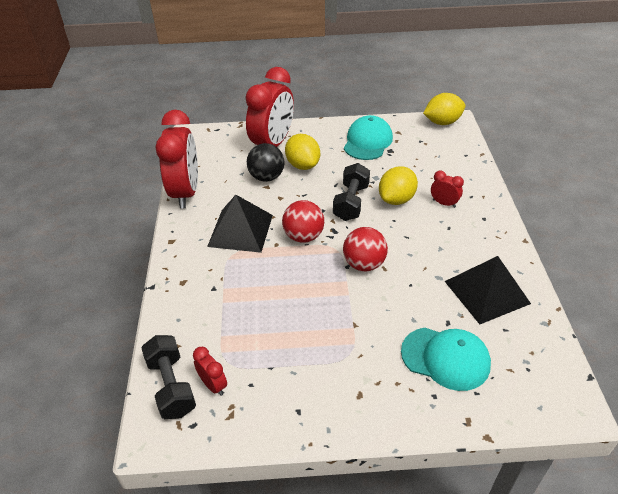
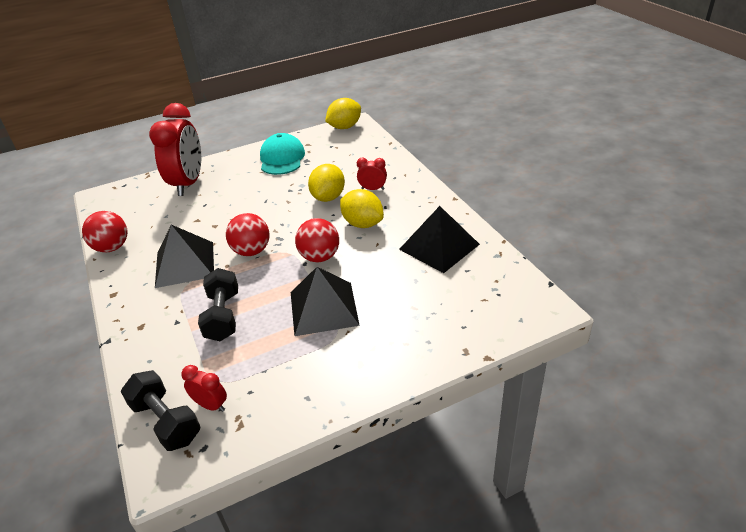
camera: 20 degrees left, 5 degrees down
red clock [156,110,198,209] -> red ball [82,211,127,252]
black ball [247,143,285,182] -> none
yellow lemon [285,134,320,170] -> yellow lemon moved to [340,189,384,228]
black dumbbell [333,163,370,221] -> black dumbbell moved to [198,268,238,341]
turquoise cap [401,328,491,391] -> none
none -> black pyramid [291,267,360,336]

